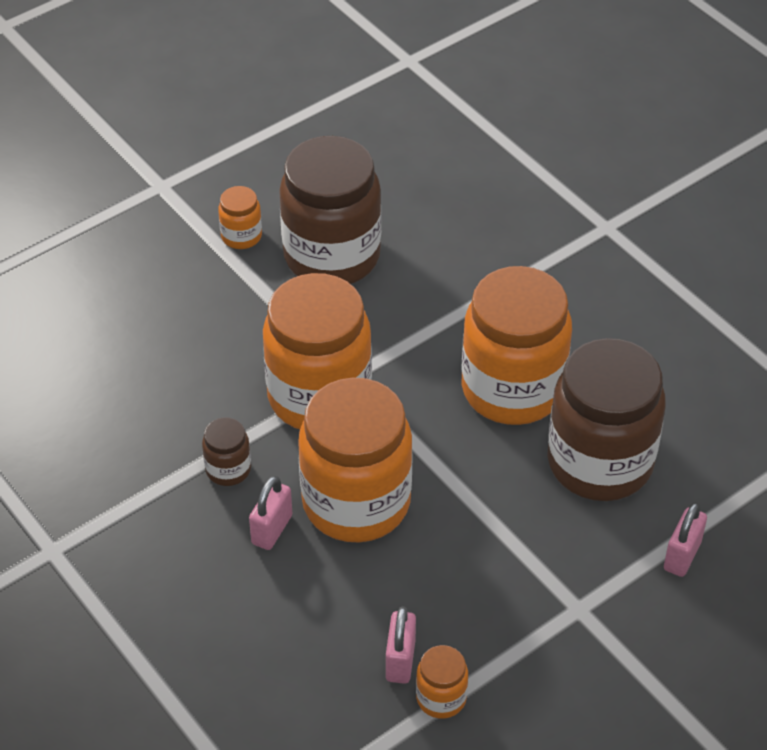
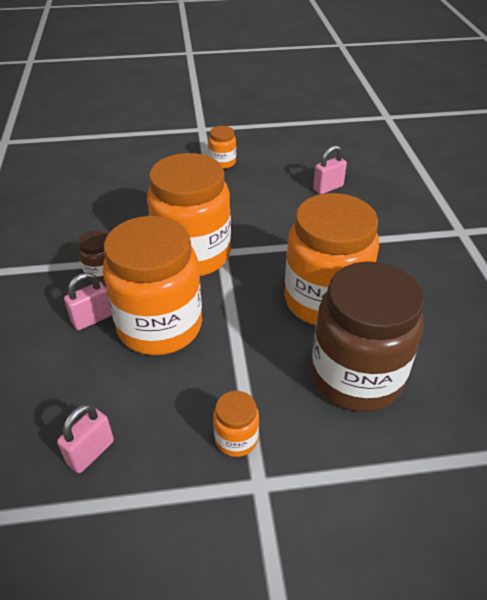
camera: 30 degrees right, 5 degrees down
brown jar [279,136,381,284] -> none
orange jar [416,645,468,719] -> orange jar moved to [213,391,259,457]
pink padlock [664,502,707,577] -> pink padlock moved to [313,145,347,194]

